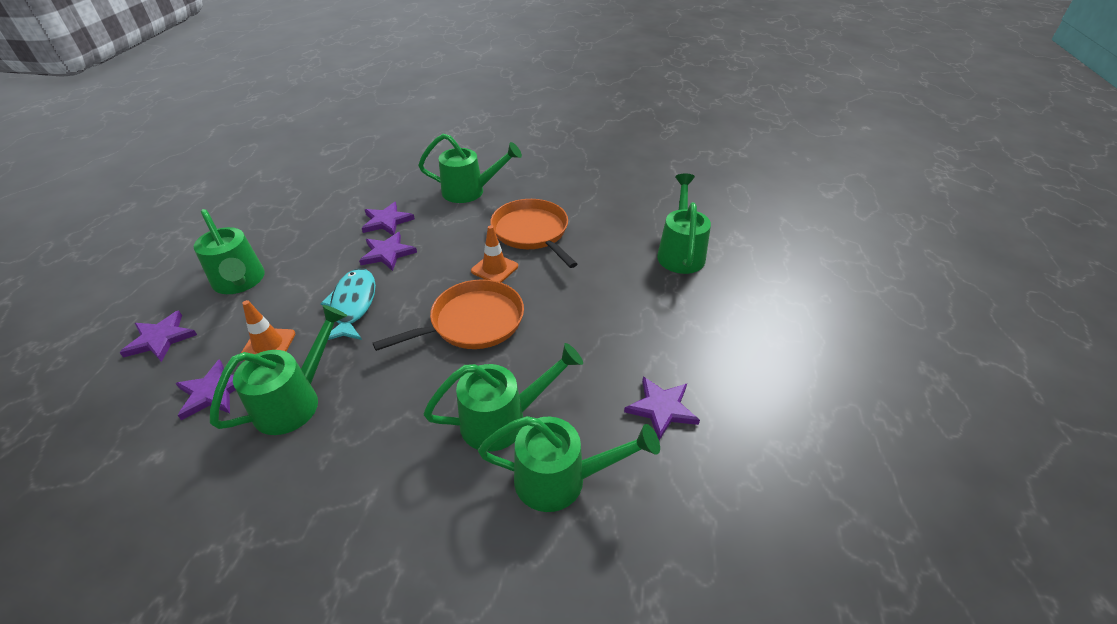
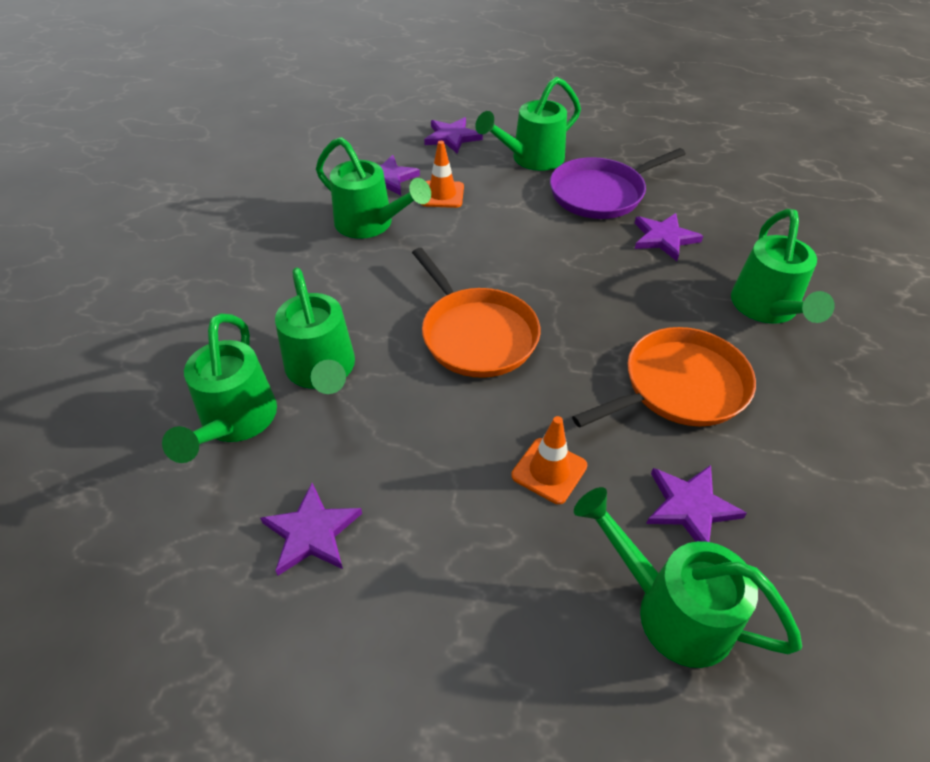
camera: 90 degrees right, 5 degrees up
turquoise fish [320,268,376,340] -> none
purple star [359,232,417,271] -> purple star moved to [646,465,747,542]
orange traffic cone [471,225,518,283] -> orange traffic cone moved to [511,416,587,504]
green watering can [657,174,711,274] -> green watering can turned 150 degrees counterclockwise [574,487,802,668]
none -> purple pan [550,148,686,219]

